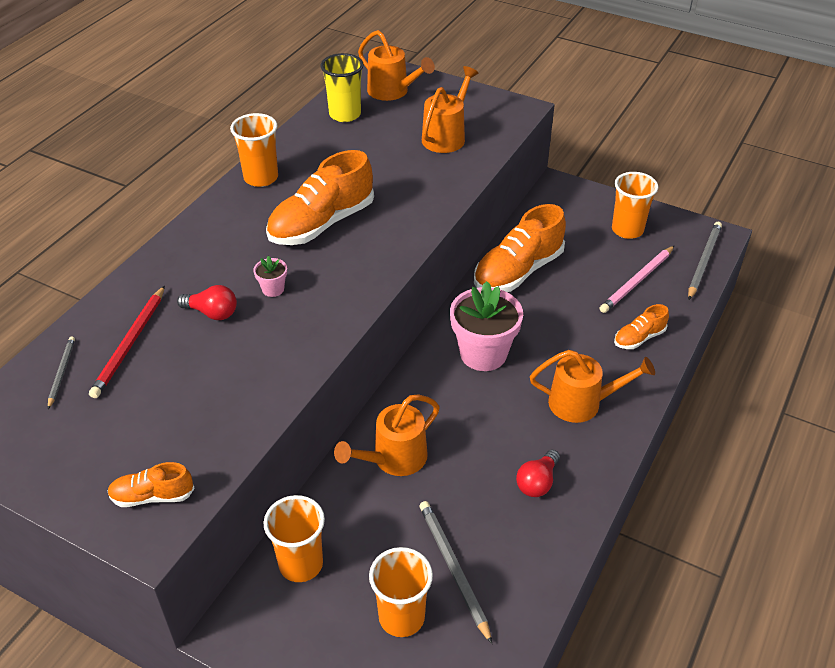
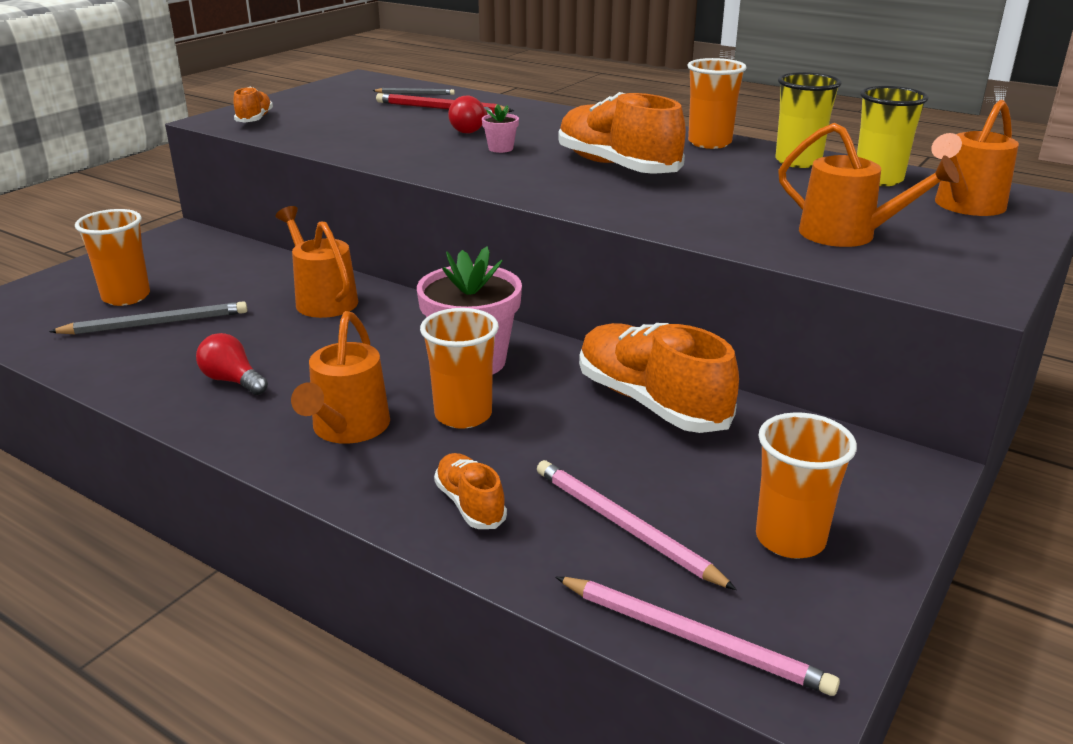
camera: 95 degrees right, 15 degrees down
orange cup [264,495,325,582] -> orange cup moved to [420,308,499,429]
grey pencil [688,222,722,300] -> pink pencil [556,577,840,696]
none -> yellow cup [775,72,842,168]

